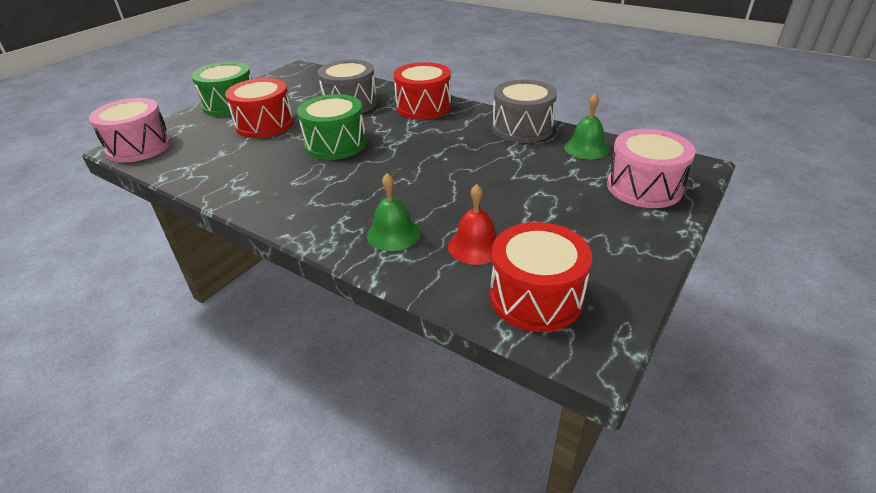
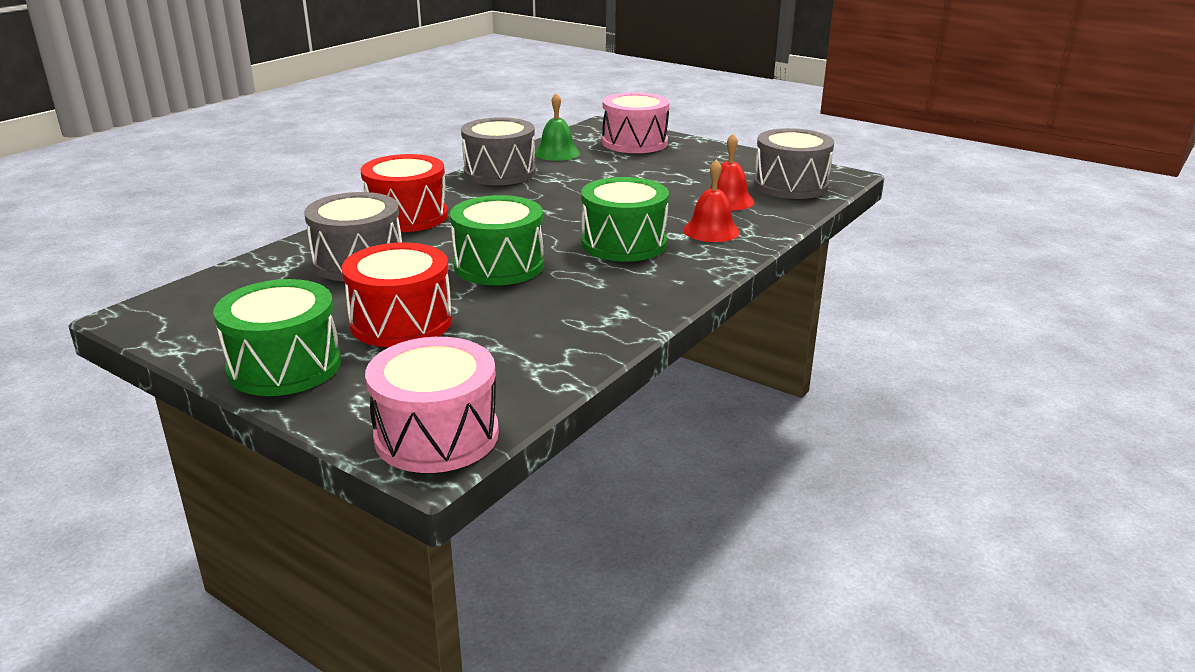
camera: 90 degrees left, 10 degrees down
green bell [367,173,421,251] -> red bell [683,159,740,242]
red drum [490,222,592,332] -> grey drum [754,128,834,199]
none -> green drum [581,177,669,262]

